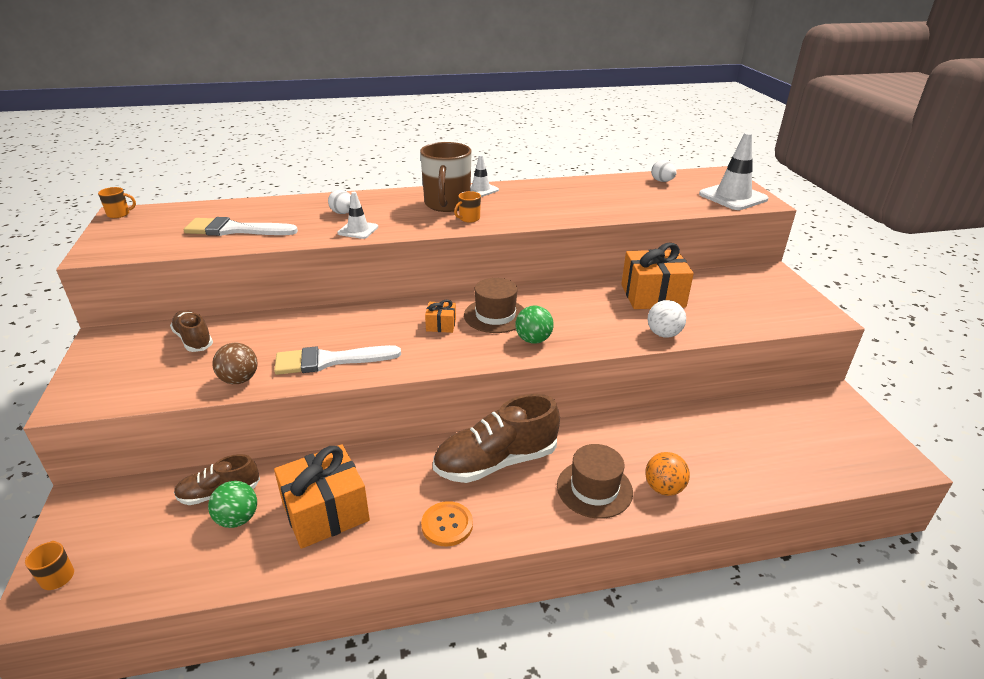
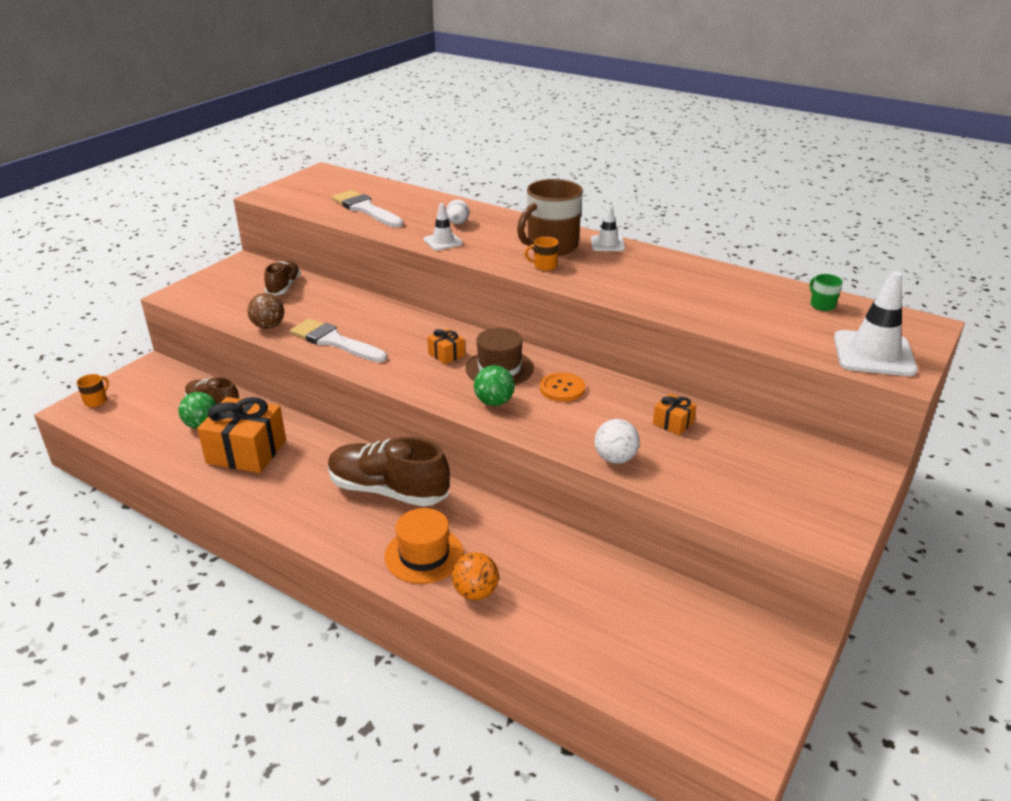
camera: 45 degrees right, 0 degrees up
orange mug [98,187,136,218] -> none
orange button [421,501,473,546] -> orange button moved to [540,373,585,402]
brown hat [557,444,633,519] -> orange hat [384,508,464,584]
orange gift [621,243,694,309] -> orange gift [653,394,697,435], size x0.47
white egg [651,160,676,182] -> green mug [810,274,843,311]

